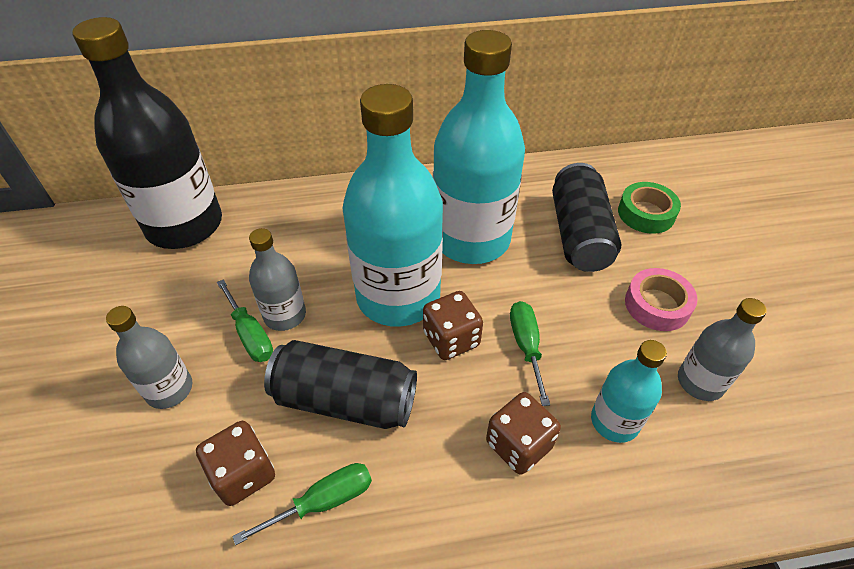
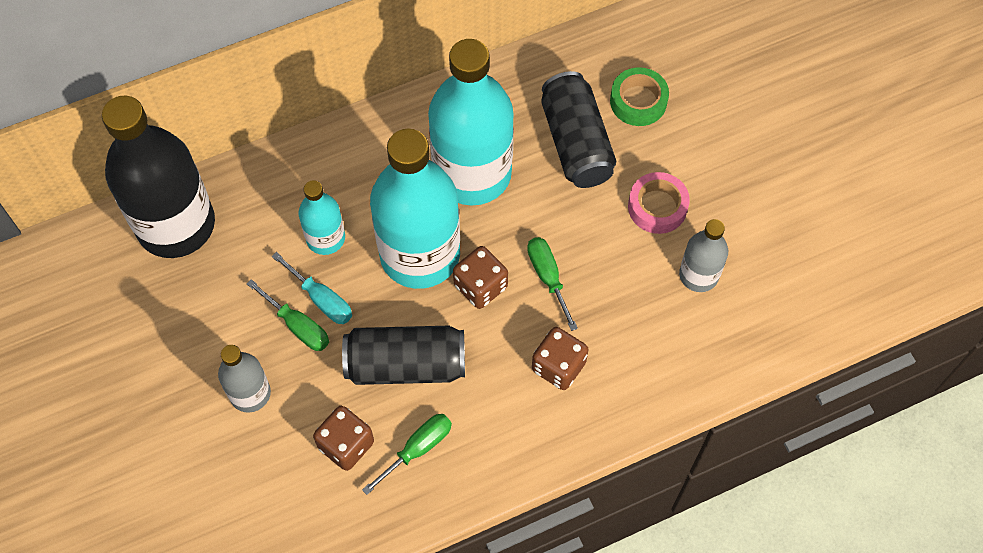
camera: 15 degrees left, 15 degrees up
grey bottle [249,228,306,331] -> turquoise screwdriver [272,252,352,324]
turquoise bottle [591,340,667,443] -> turquoise bottle moved to [299,180,345,255]

